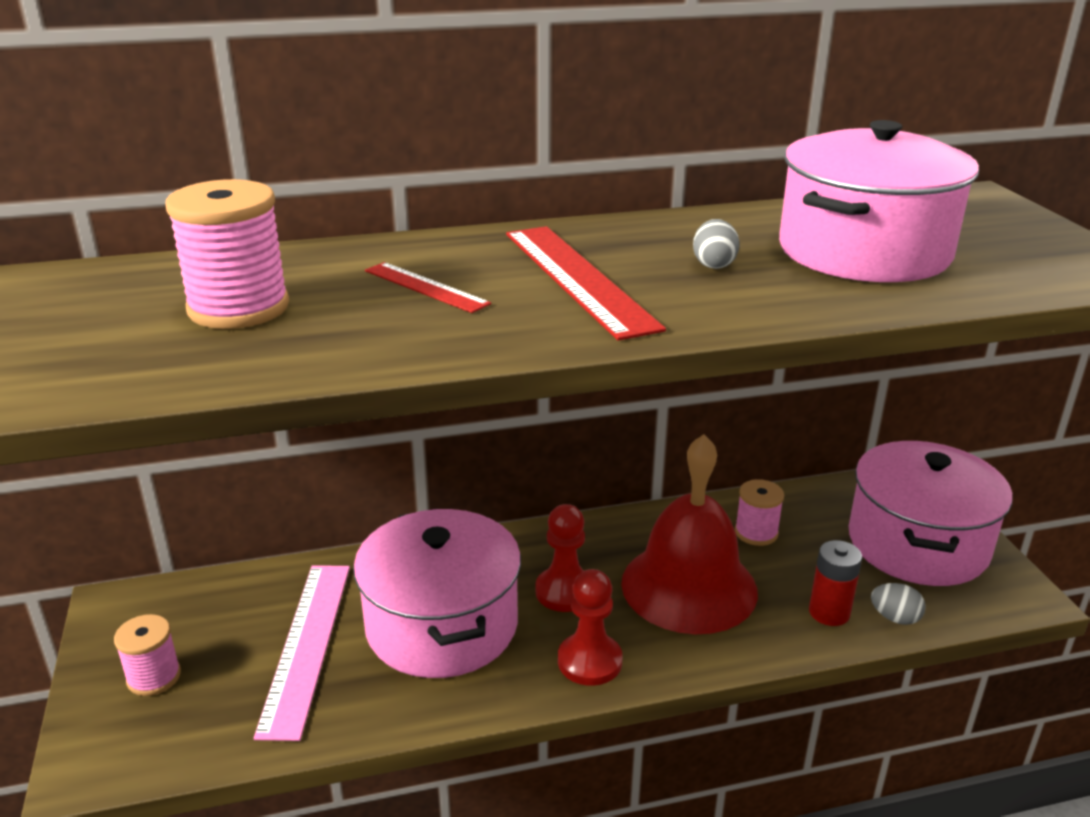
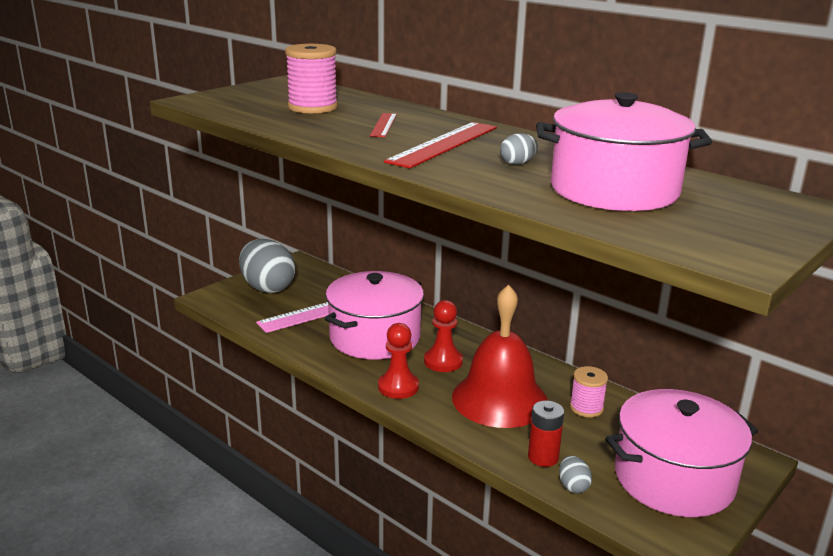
camera: 55 degrees right, 5 degrees down
pink spool [114,614,181,696] -> grey egg [239,239,295,293]

